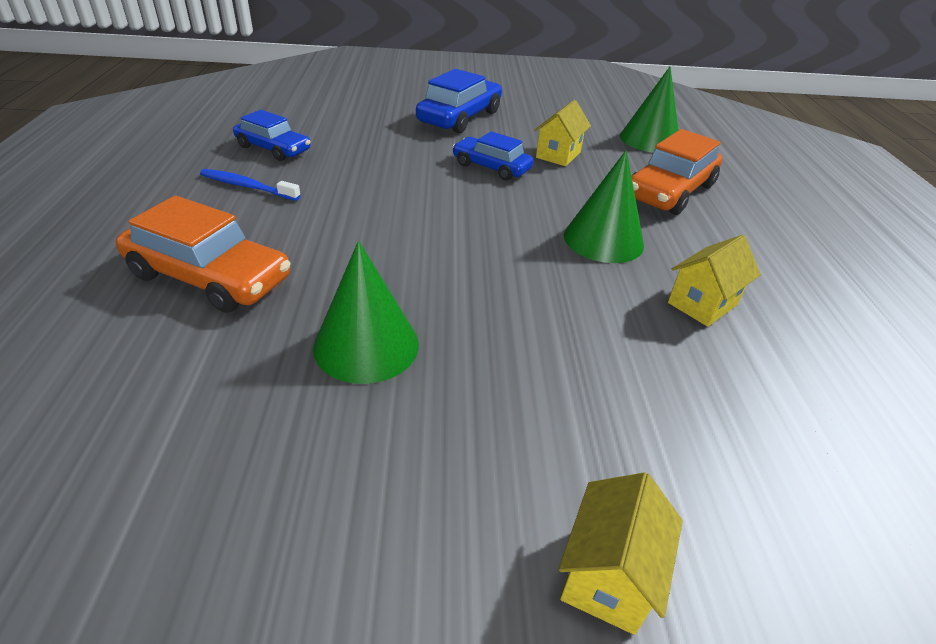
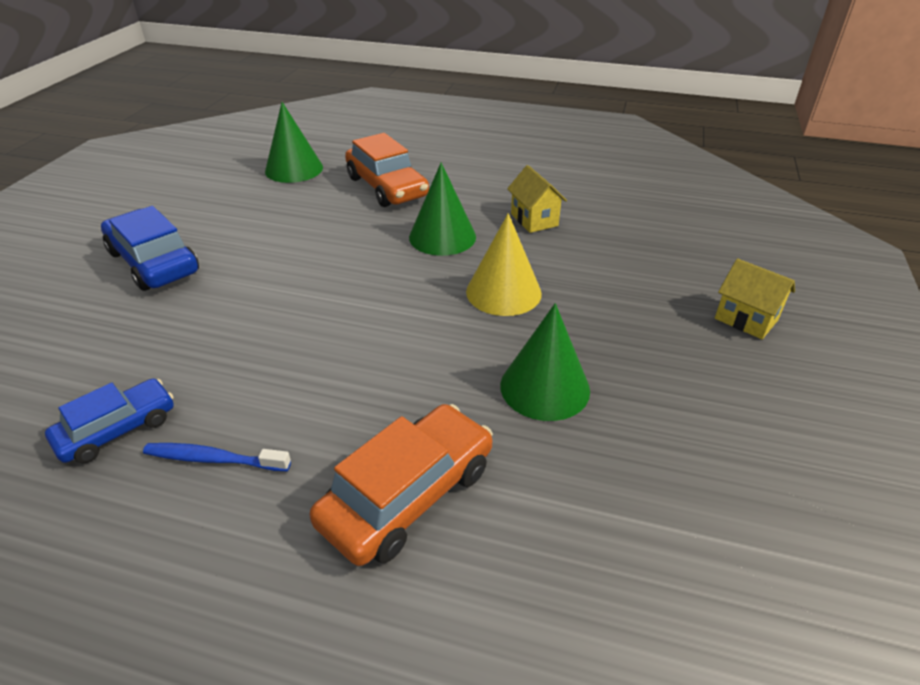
camera: 70 degrees left, 0 degrees up
blue toothbrush [200,169,301,201] -> blue toothbrush turned 60 degrees clockwise [143,443,291,471]
blue car [452,131,533,181] -> none
yellow house [534,100,591,166] -> none
none -> yellow cone [466,213,542,316]

